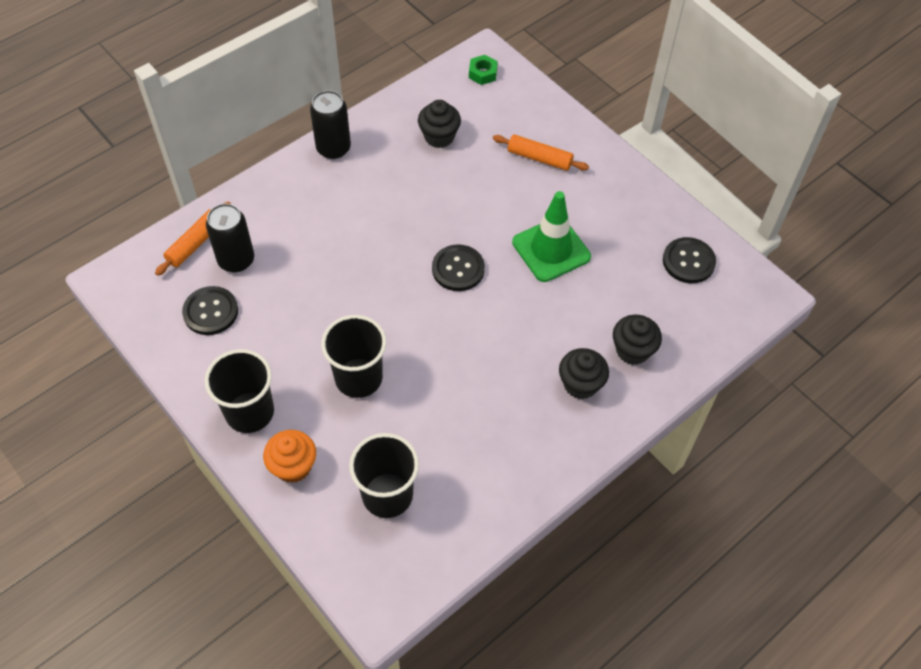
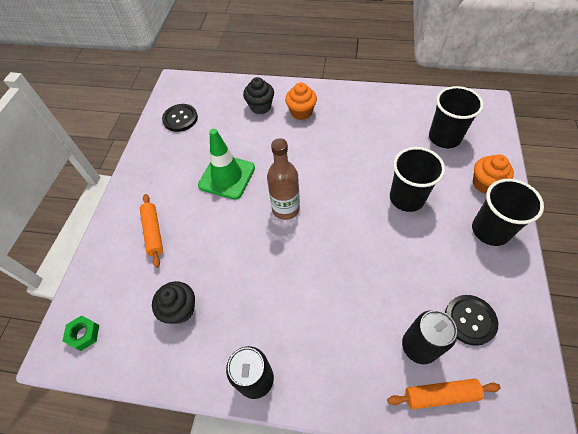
camera: 125 degrees left, 0 degrees up
black button [432,244,485,291] -> brown bottle [267,138,300,220]
black cupcake [559,348,609,399] -> orange cupcake [285,83,317,120]

